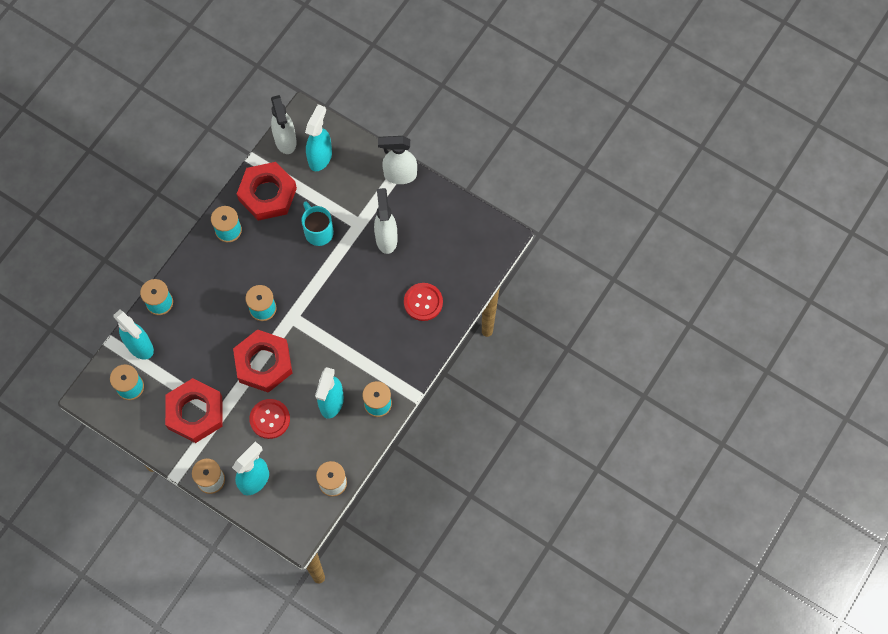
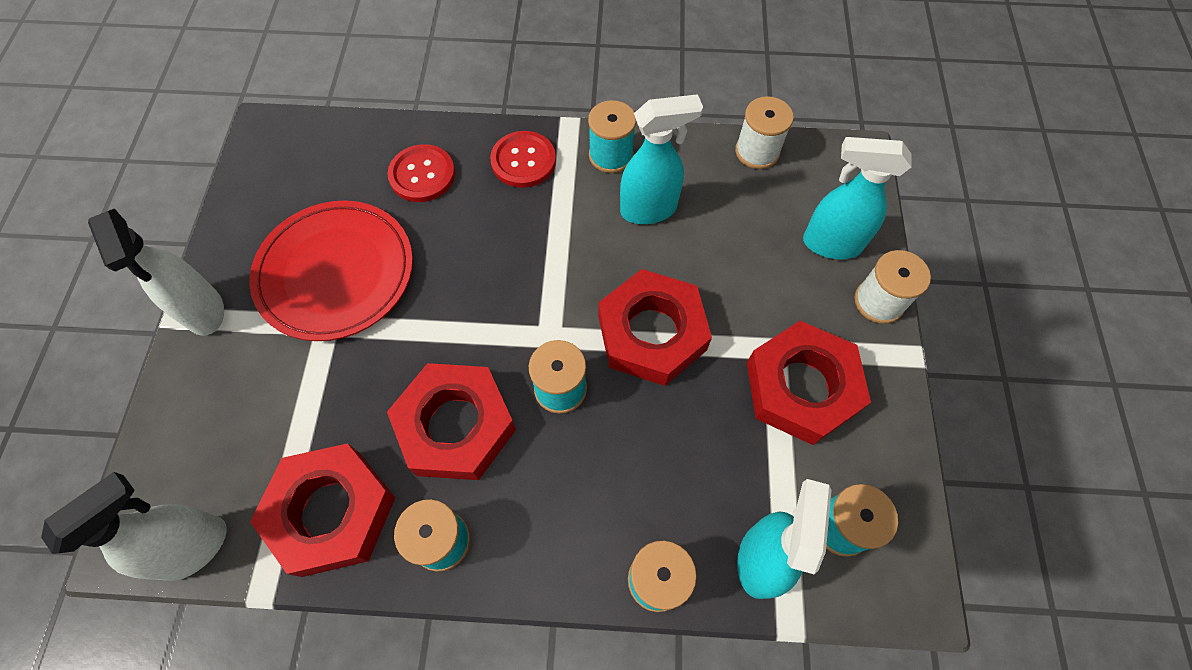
camera: 120 degrees left, 5 degrees down
red button [249,399,290,439] -> red button moved to [490,131,556,188]
turquoise mug [301,201,334,246] -> none
turquoise spray bottle [305,104,332,171] -> none
white spray bottle [374,188,397,254] -> red plate [250,200,413,341]
none -> red nut [387,363,516,480]

